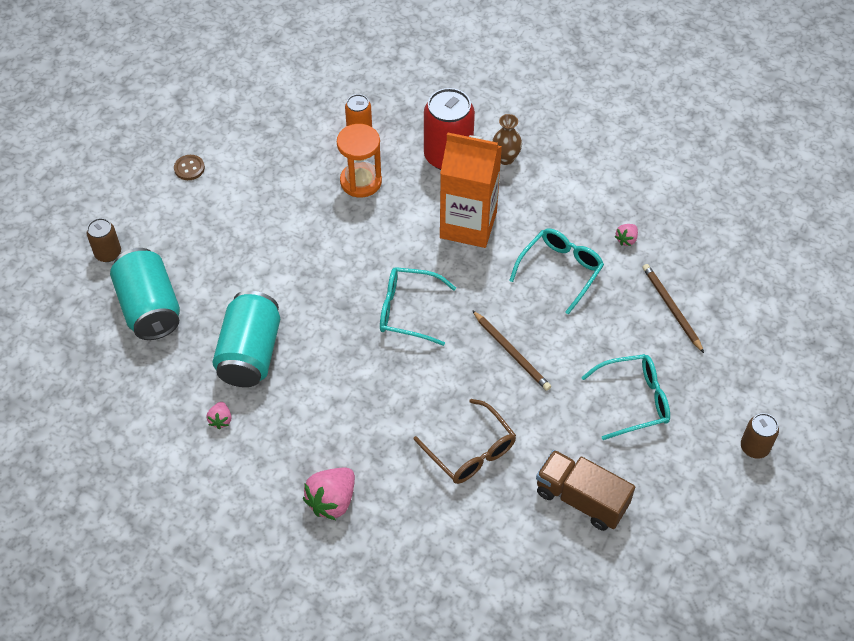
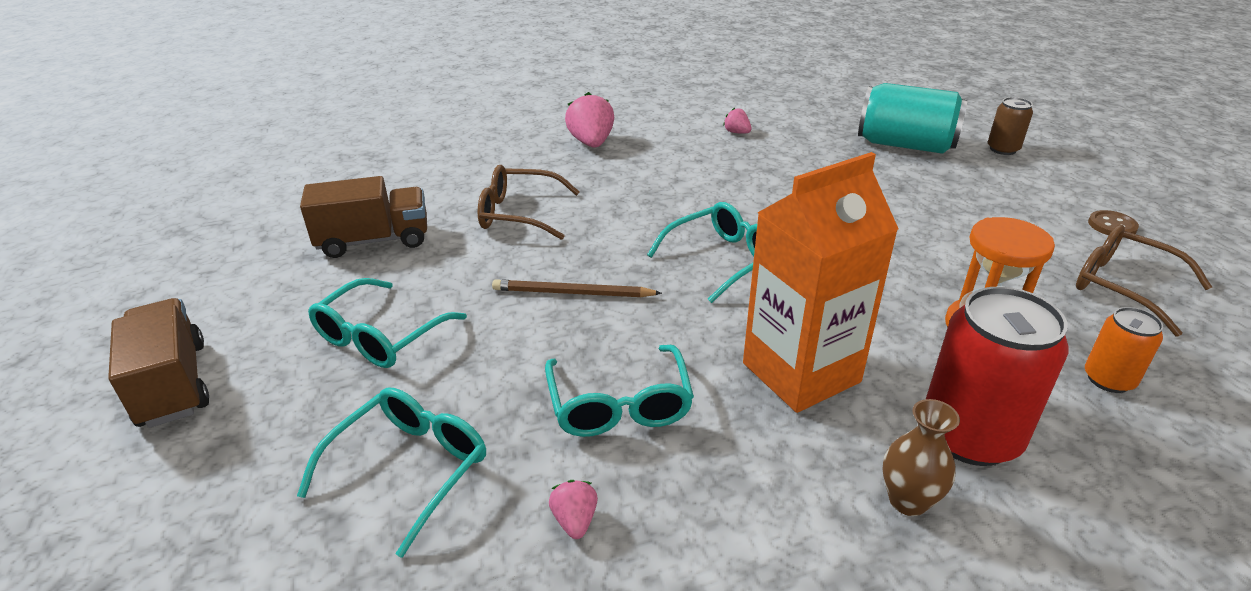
camera: 135 degrees right, 20 degrees down
turquoise can [212,291,280,387] -> none
brown pencil [643,264,704,353] -> turquoise glasses [297,388,486,558]
brown can [741,413,779,459] -> brown truck [108,298,209,428]
none -> brown glasses [1076,225,1212,336]

